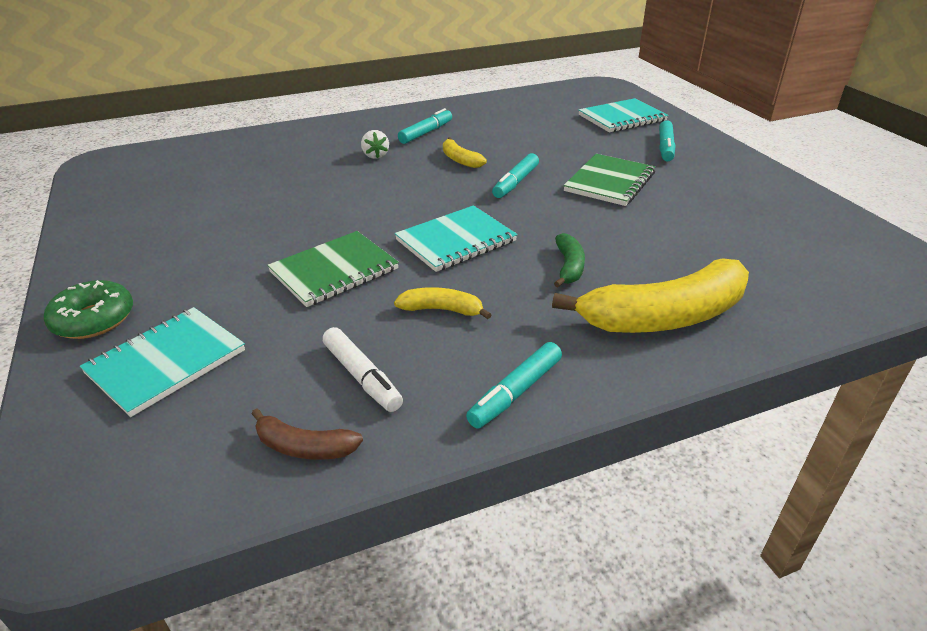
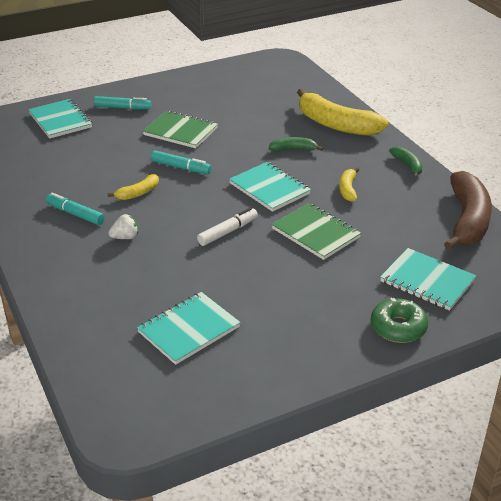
camera: 95 degrees left, 0 degrees up
brown banana [252,409,363,460] -> brown banana [444,171,492,250], size x2.12
white marker [322,327,403,412] -> white marker moved to [197,208,258,246]
turquoise marker [466,342,562,428] -> green banana [389,146,422,178]
yellow banana [552,258,749,333] -> yellow banana turned 150 degrees clockwise [297,89,388,136]
none -> turquoise notebook [137,292,241,365]

